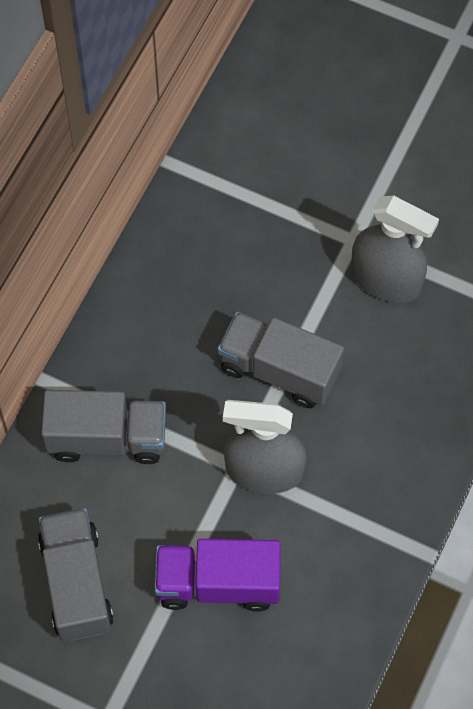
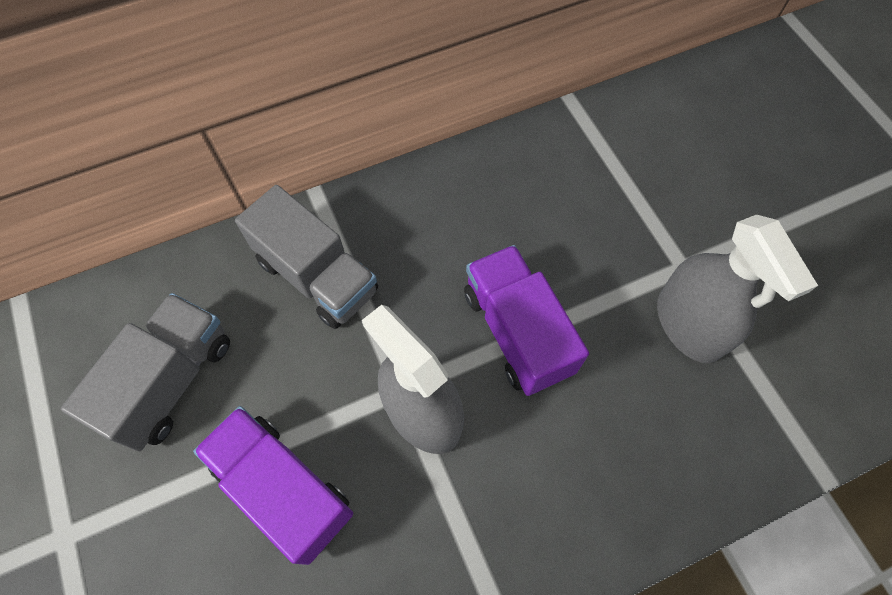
camera: 40 degrees right, 0 degrees up
grey truck [217,312,344,408] -> purple truck [464,245,589,396]

